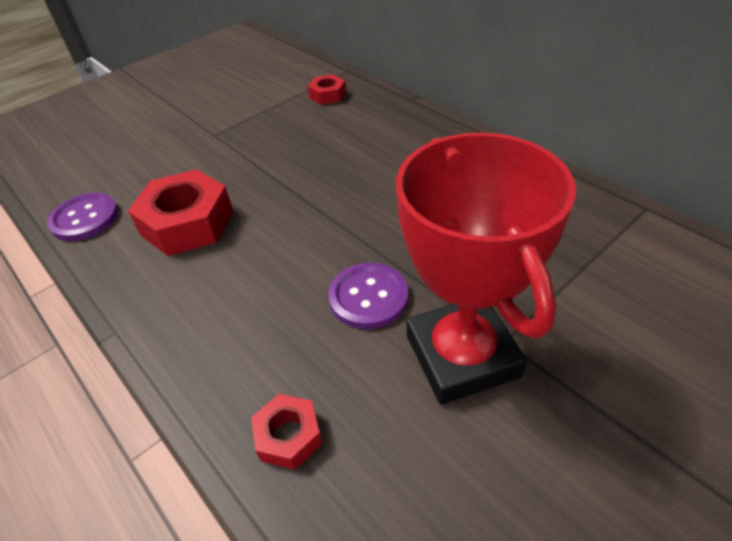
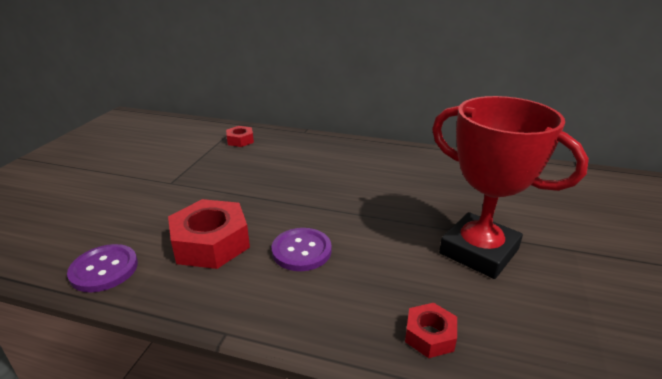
camera: 35 degrees left, 15 degrees down
purple button [329,263,408,329] -> purple button moved to [272,228,332,271]

